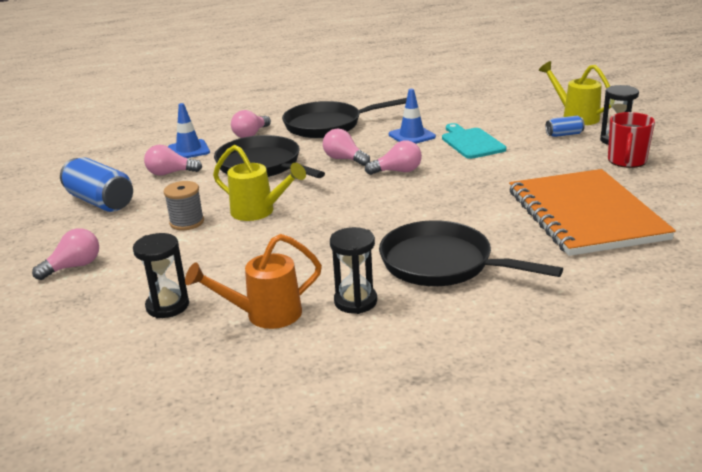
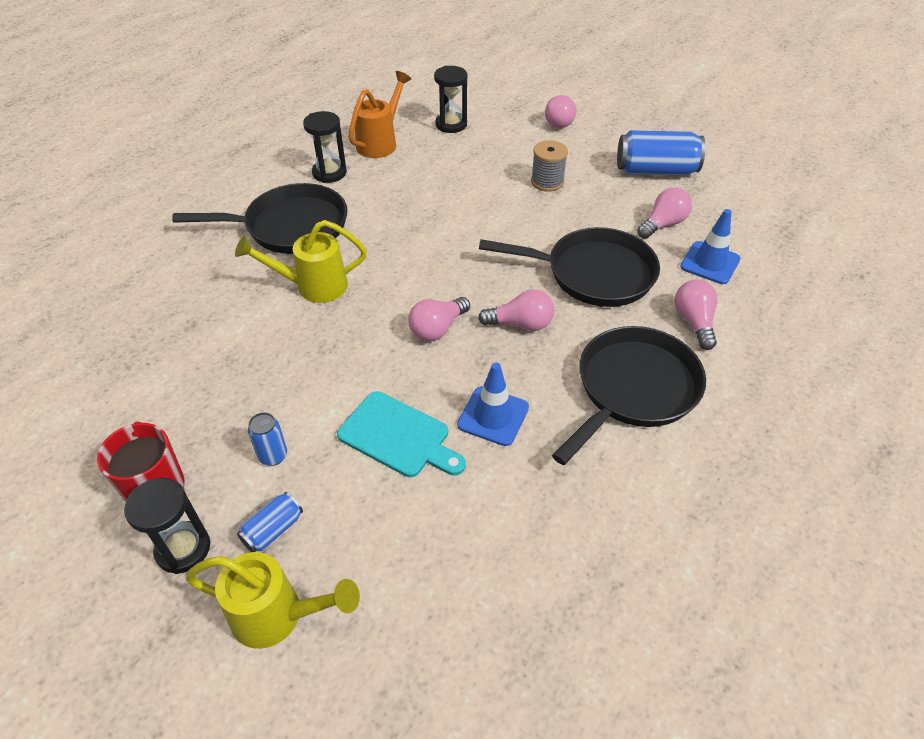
camera: 140 degrees right, 20 degrees up
yellow watering can [213,145,306,221] -> yellow watering can moved to [235,220,367,303]
orange notebook [509,169,676,256] -> none
none -> blue can [248,412,287,466]

